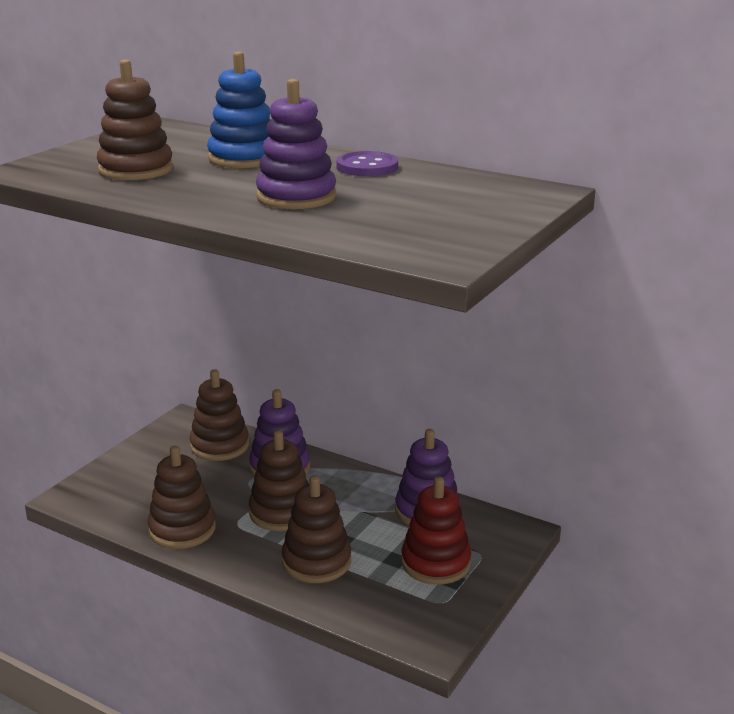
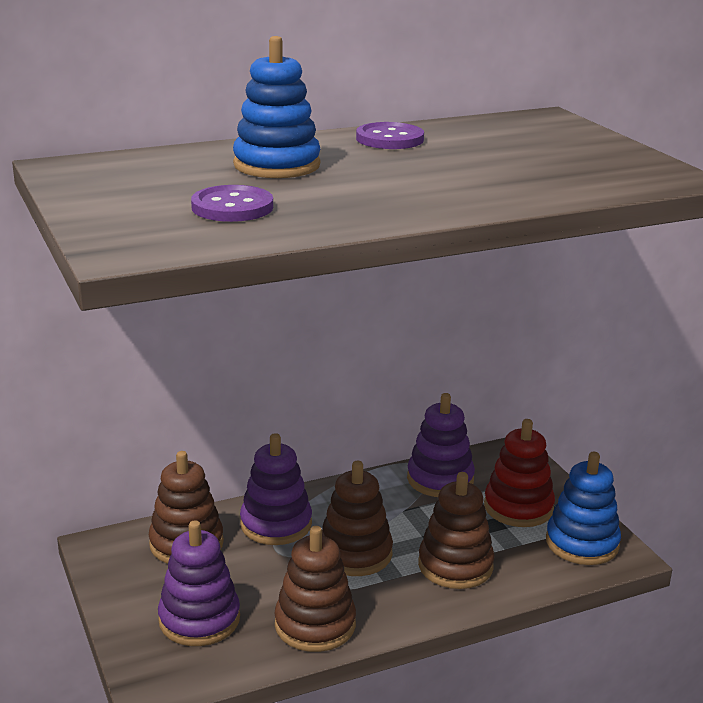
camera: 55 degrees left, 0 degrees up
brown stacking toy [97,59,173,180] -> purple button [191,185,273,222]
purple stacking toy [256,79,336,209] -> purple stacking toy moved to [158,520,240,646]
none -> blue stacking toy [546,452,621,565]

